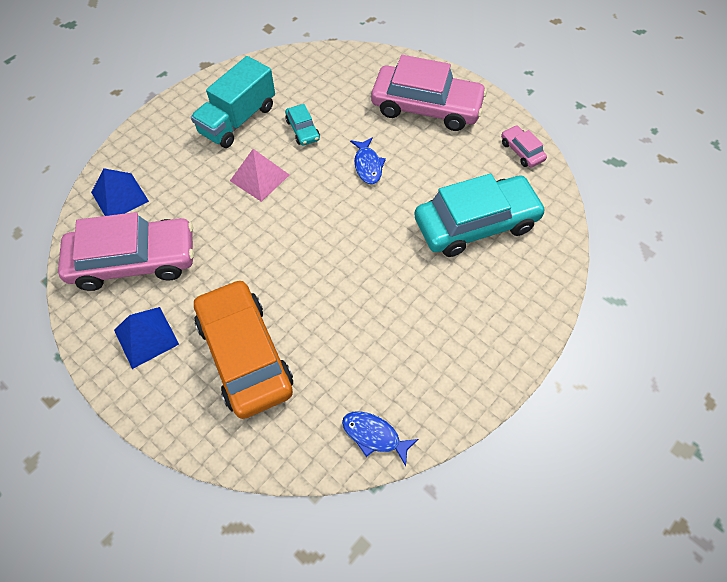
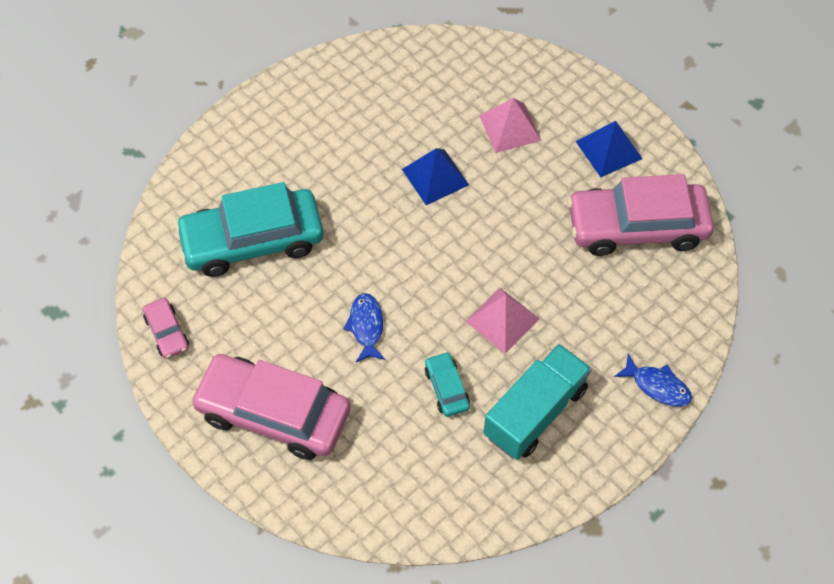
camera: 175 degrees left, 0 degrees up
blue pyramid [91,168,149,216] -> blue pyramid moved to [402,148,469,205]
orange car [194,279,293,419] -> pink pyramid [479,98,541,153]
blue fish [342,411,418,466] -> blue fish moved to [614,354,692,407]

